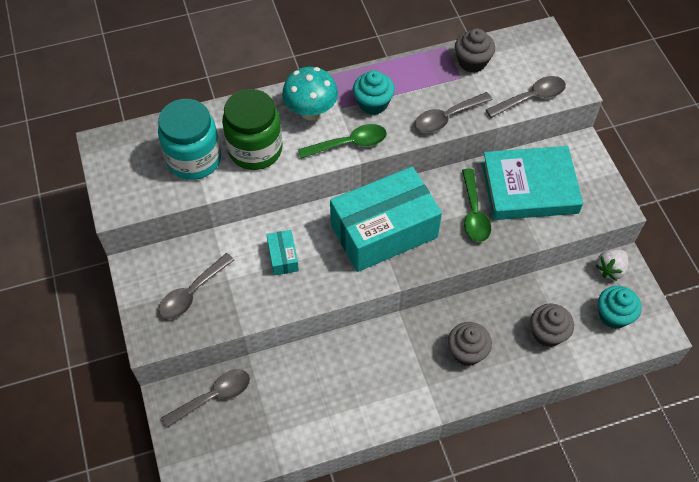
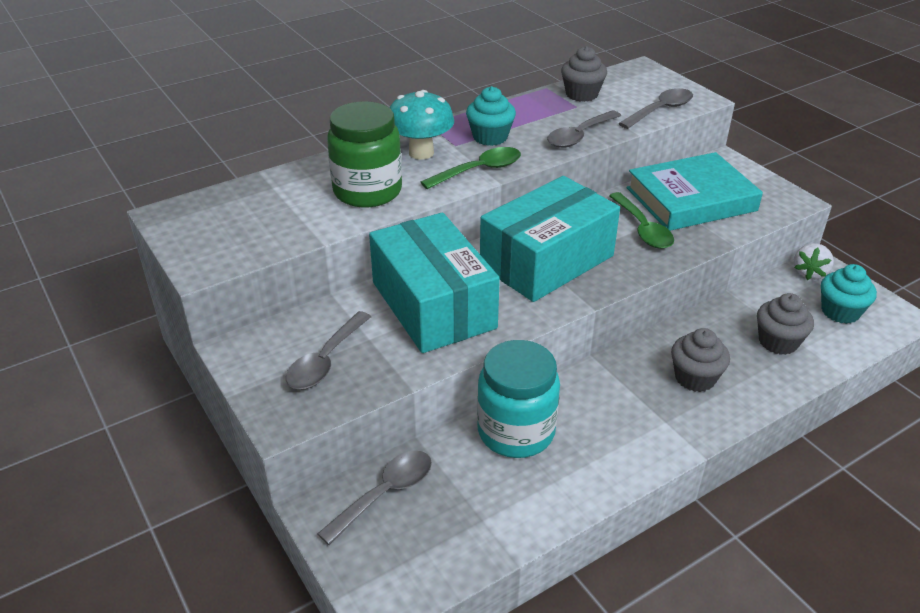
camera: 15 degrees left, 20 degrees down
turquoise jar [158,99,221,180] -> turquoise jar moved to [477,340,560,458]
turquoise box [267,230,299,276] -> turquoise box [369,212,500,353], size x2.45

